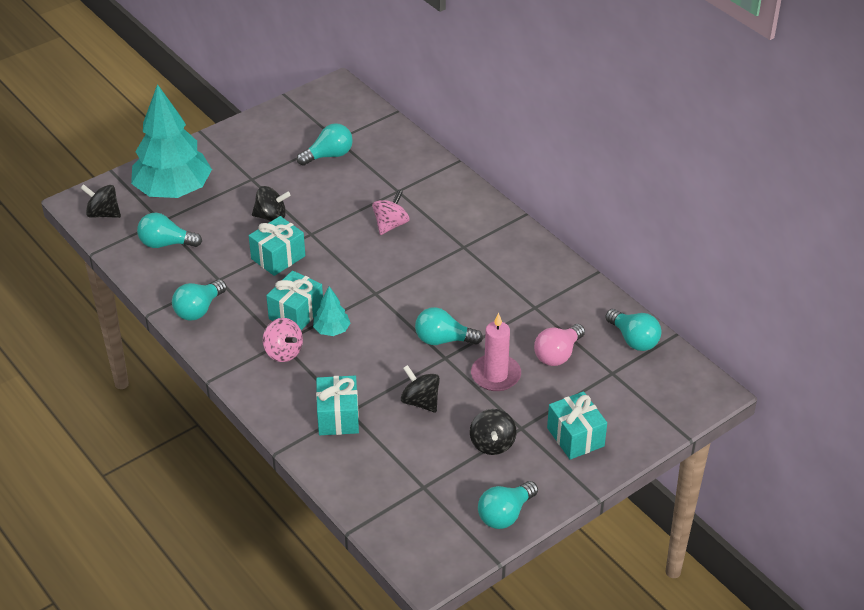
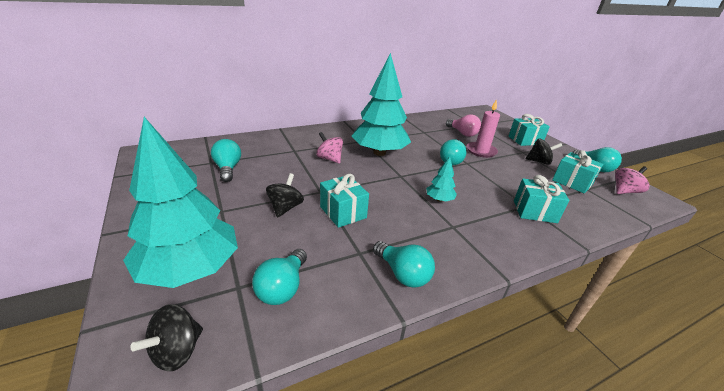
camera: 80 degrees left, 10 degrees down
pink spinning top [263,318,303,362] -> pink spinning top moved to [615,166,649,194]
turquoise gift [266,270,323,330] -> turquoise gift moved to [552,150,604,194]
black spinning top [401,365,440,413] -> none
turquoise light bulb [605,309,661,351] -> none
none -> turquoise tree [352,53,411,156]

